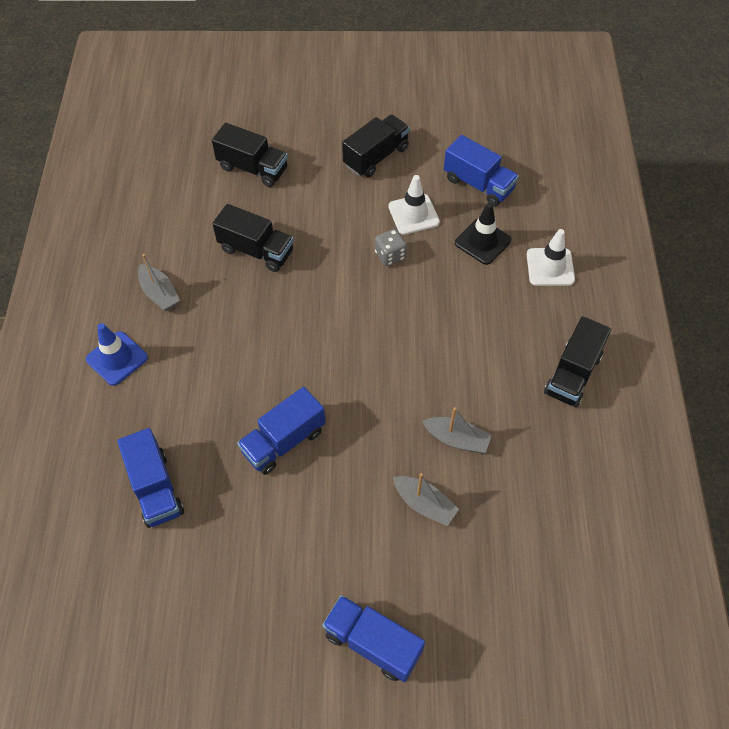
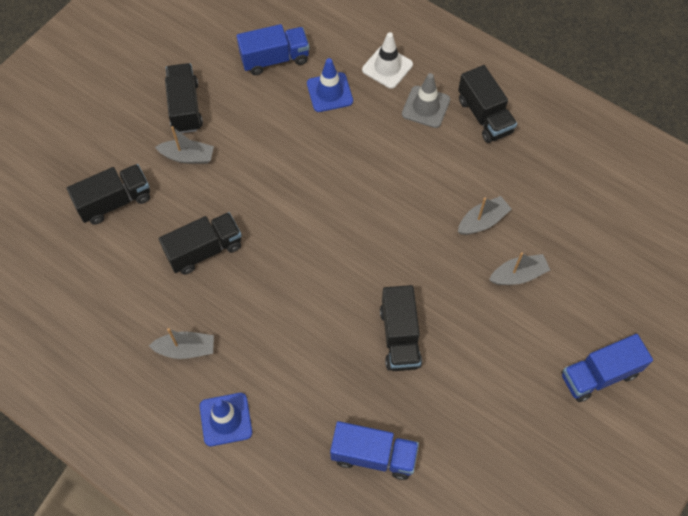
camera: 55 degrees left, 5 degrees up
blue truck [237,387,325,475] -> black truck [380,285,422,371]
grey dice [375,229,407,266] -> none
white traffic cone [388,175,440,235] -> none
black traffic cone [455,203,511,265] -> blue traffic cone [307,58,353,112]
none -> grey boat [155,126,214,164]
none -> grey traffic cone [402,73,450,128]

